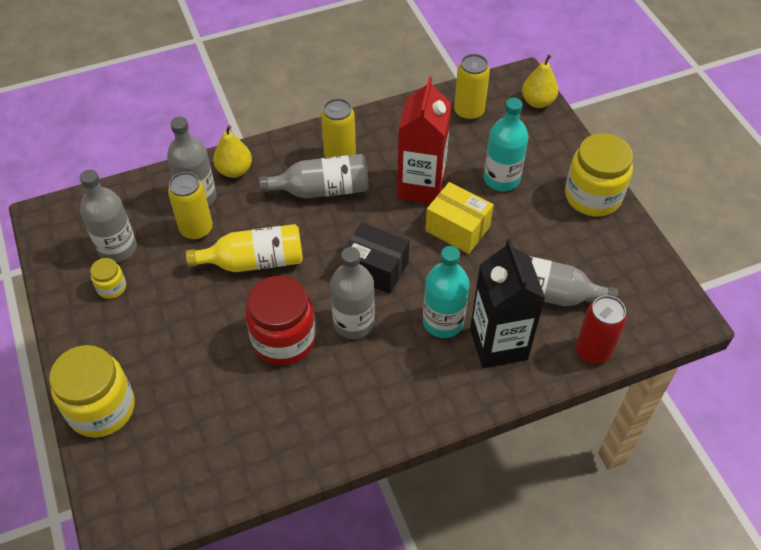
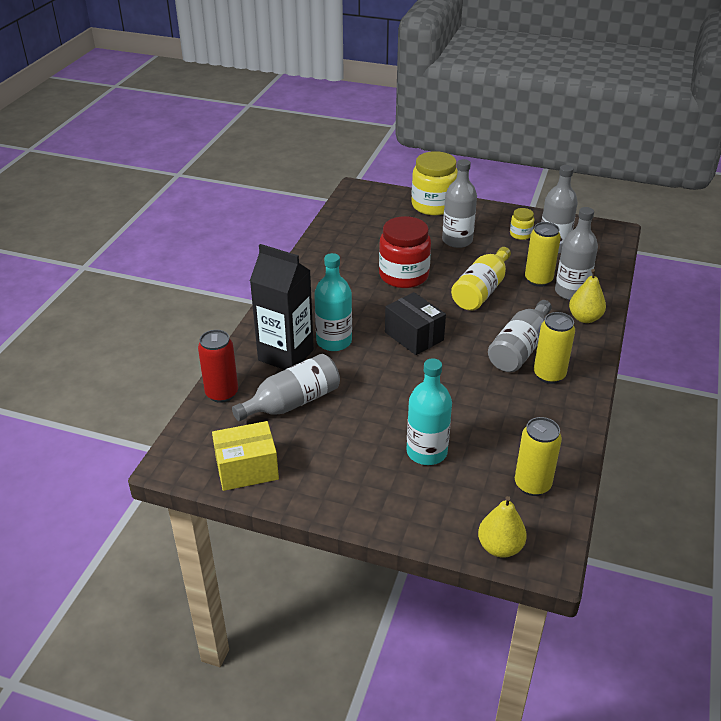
camera: 130 degrees right, 15 degrees down
grey bottle [330,247,375,339] -> grey bottle moved to [442,159,477,248]
black box [342,222,409,294] -> black box turned 75 degrees clockwise [385,292,446,355]
red carton [397,77,452,204] -> none
yellow box [425,182,494,254] -> yellow box moved to [212,421,279,491]
yellow jar [565,133,633,216] -> none

